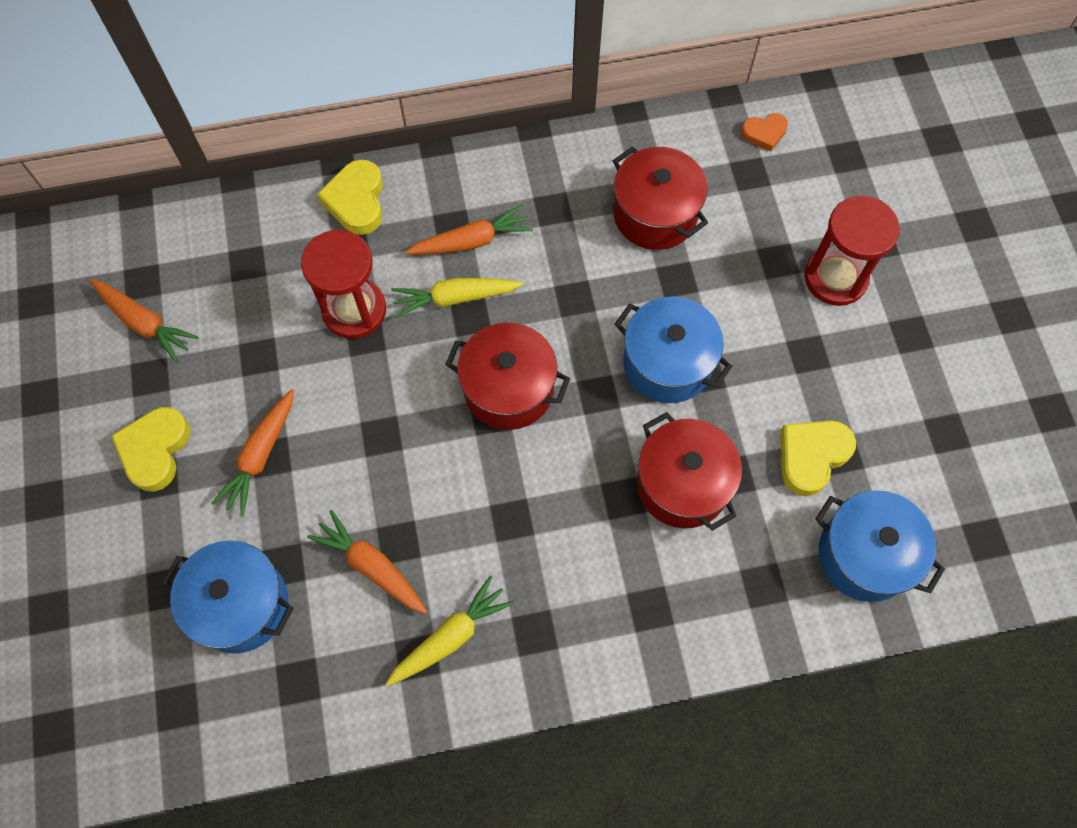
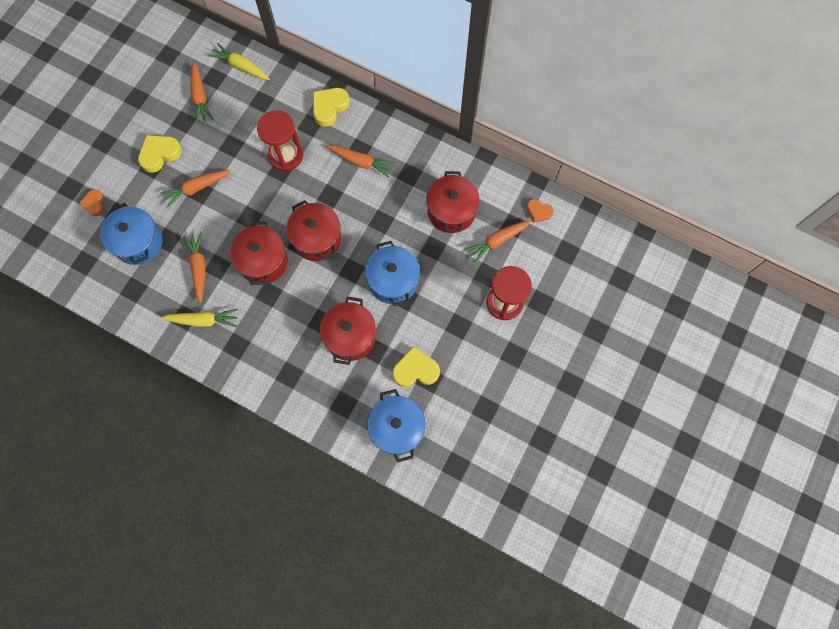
camera: 40 degrees right, 5 degrees up
yellow carrot [391,278,523,318] -> yellow carrot moved to [208,43,270,80]
none -> orange heart [79,189,104,216]
none -> red pot [230,222,288,285]
none -> orange carrot [465,220,531,264]

